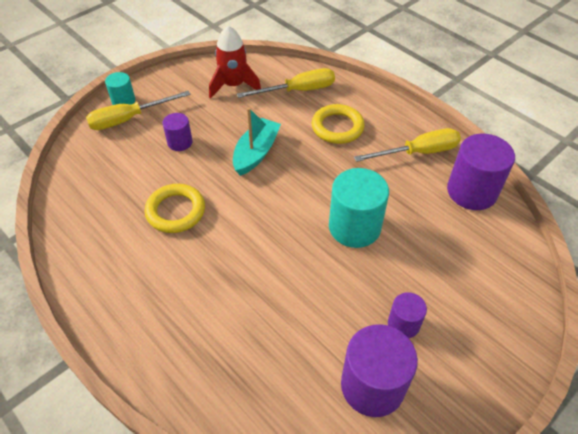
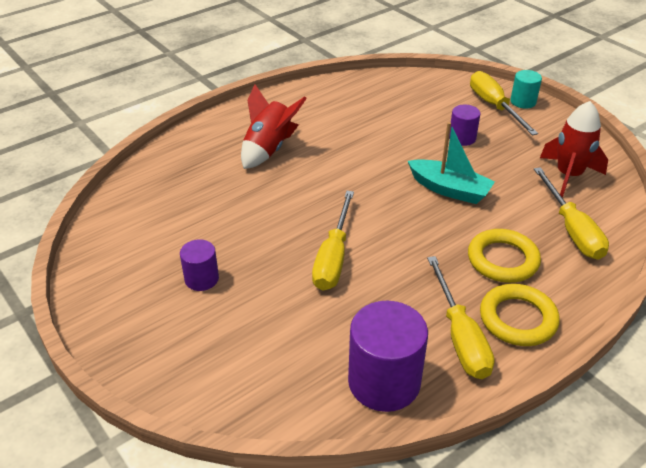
camera: 95 degrees right, 10 degrees down
yellow ring [145,184,205,233] -> yellow ring moved to [480,284,560,346]
turquoise cylinder [329,168,389,248] -> yellow screwdriver [312,191,354,290]
purple cylinder [341,324,418,417] -> none
none -> red rocket [241,85,307,169]

